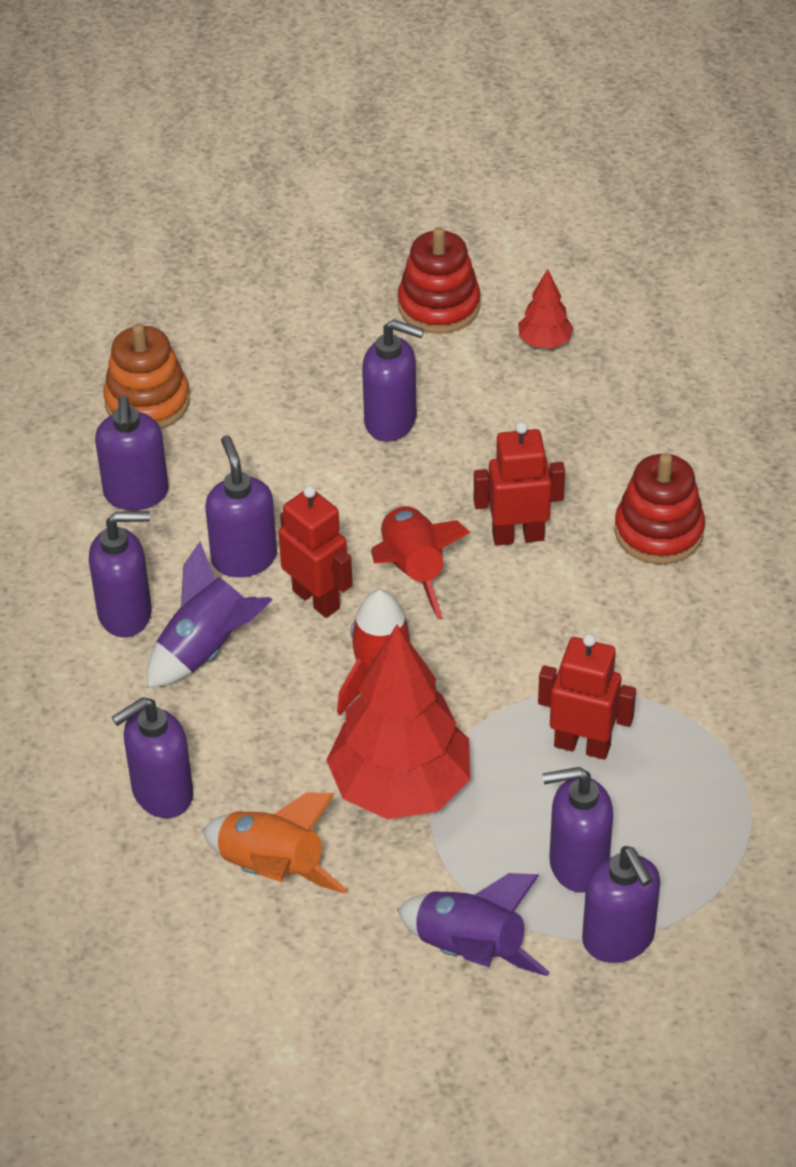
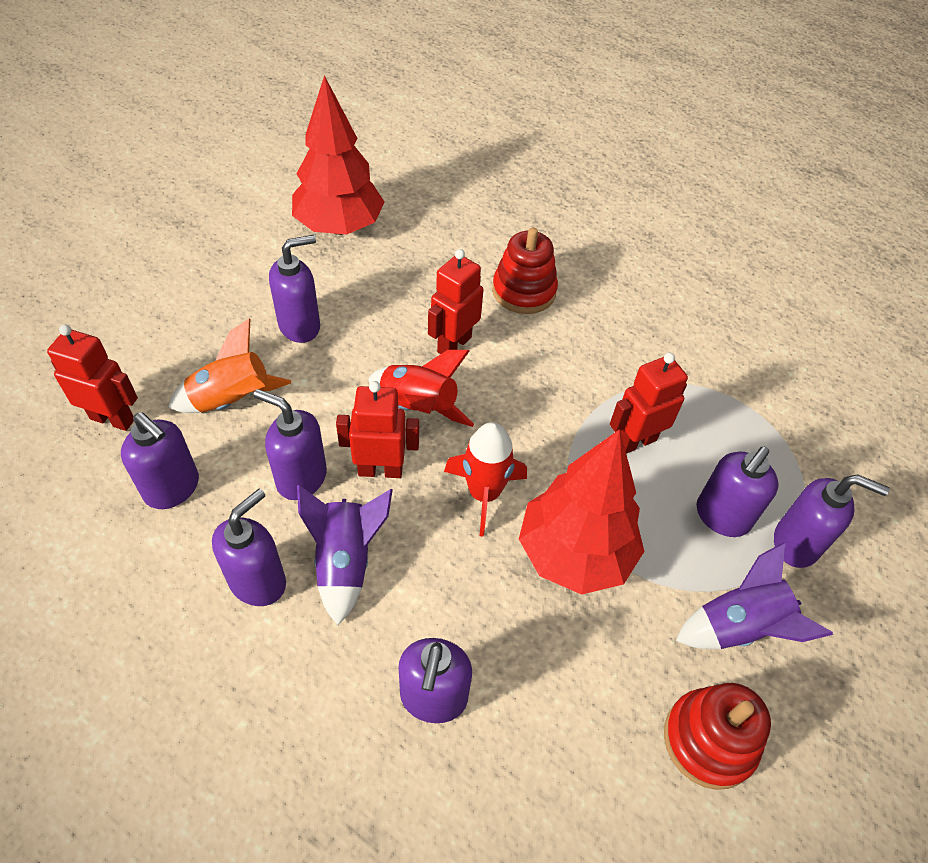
camera: 50 degrees left, 5 degrees up
orange stacking toy [103,323,190,429] -> red robot [47,324,138,431]
orange rocket [203,792,347,894] -> orange rocket moved to [168,319,291,413]
red stacking toy [398,227,480,334] -> red stacking toy moved to [664,683,771,790]
red tree [518,269,574,349] -> red tree [292,75,385,235], size x2.23

